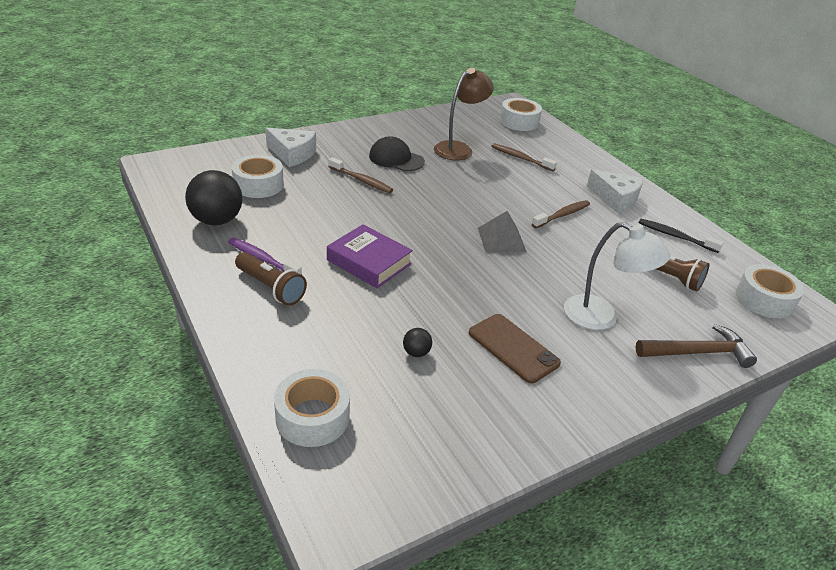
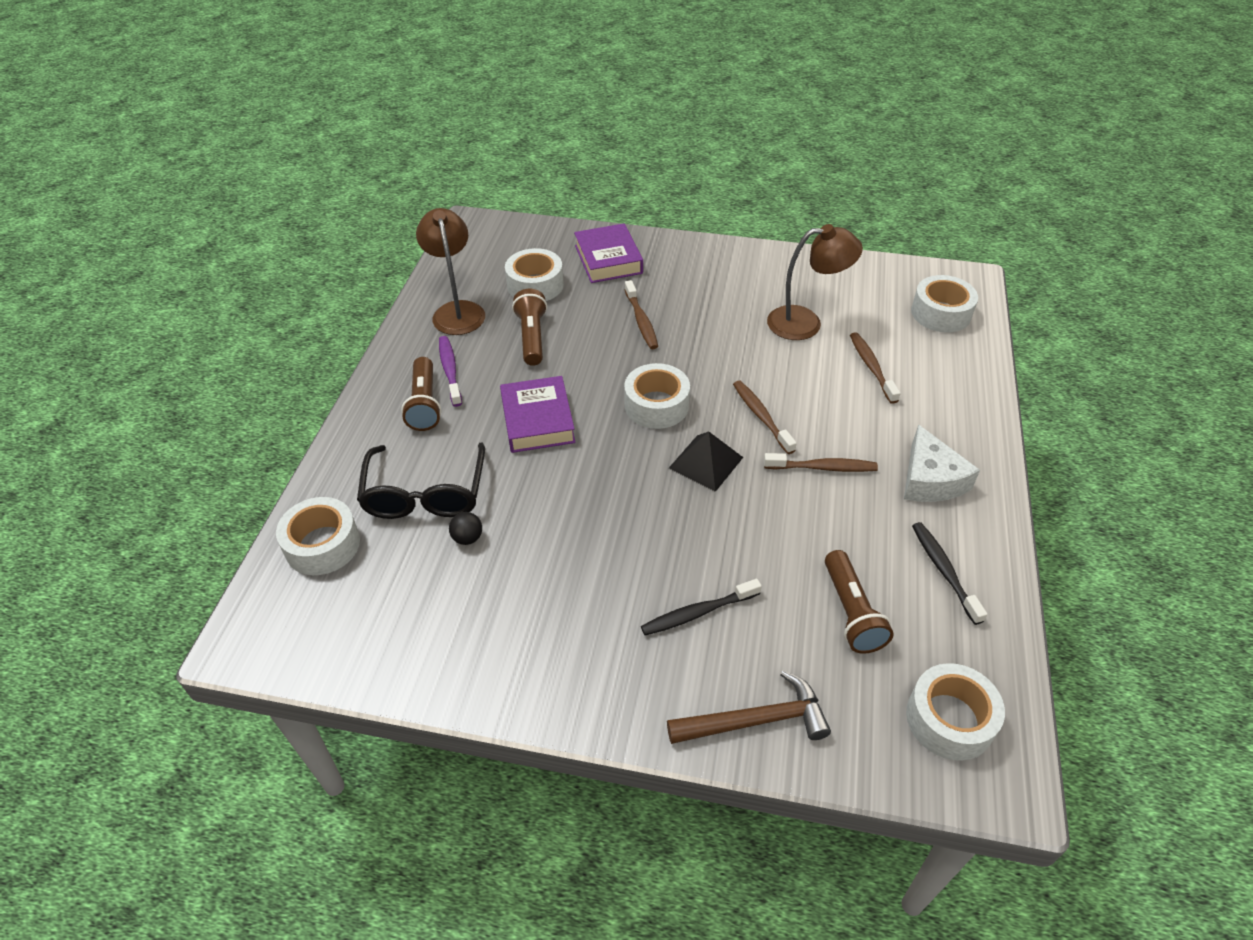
camera: 45 degrees right, 10 degrees up
black ball [185,170,243,226] -> brown lamp [416,208,485,335]
white cheese [265,128,316,167] -> purple book [574,223,643,283]
black cap [369,136,425,171] -> none
brown phone [469,314,561,384] -> none
grey pyramid [478,211,526,252] -> black pyramid [669,431,743,492]
white lamp [564,222,670,330] -> black toothbrush [641,579,762,635]
brown hammer [635,324,757,368] -> brown hammer turned 45 degrees counterclockwise [667,671,831,744]
none -> black glasses [357,443,485,519]
none -> brown flashlight [512,289,547,366]
none -> white tape [624,363,690,429]
none -> brown toothbrush [733,381,797,454]

